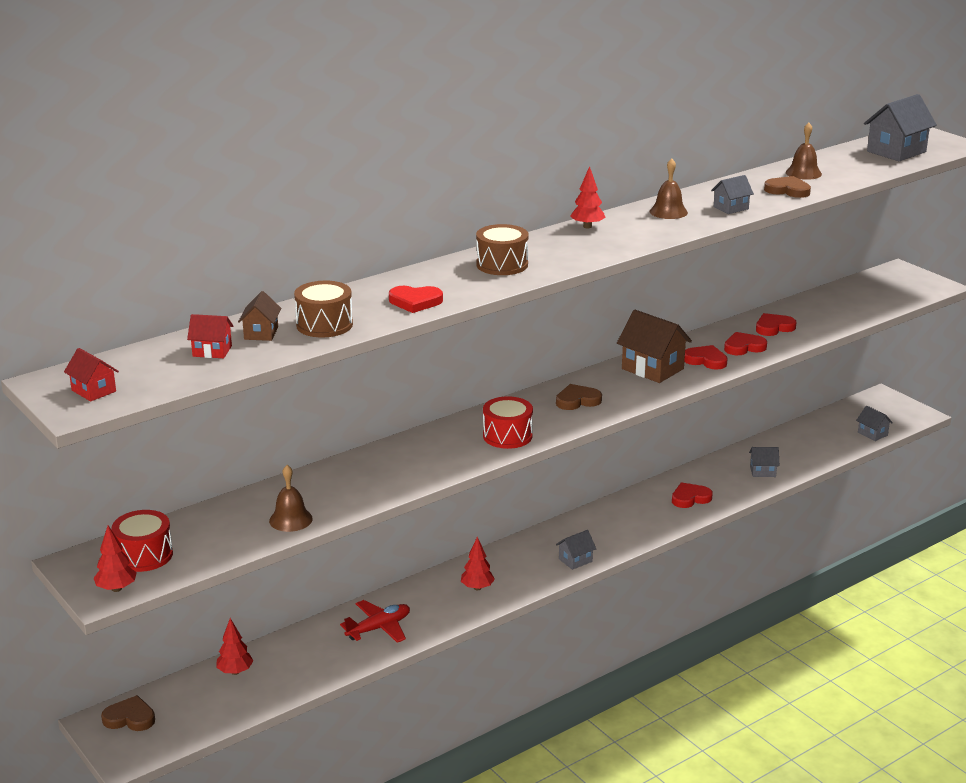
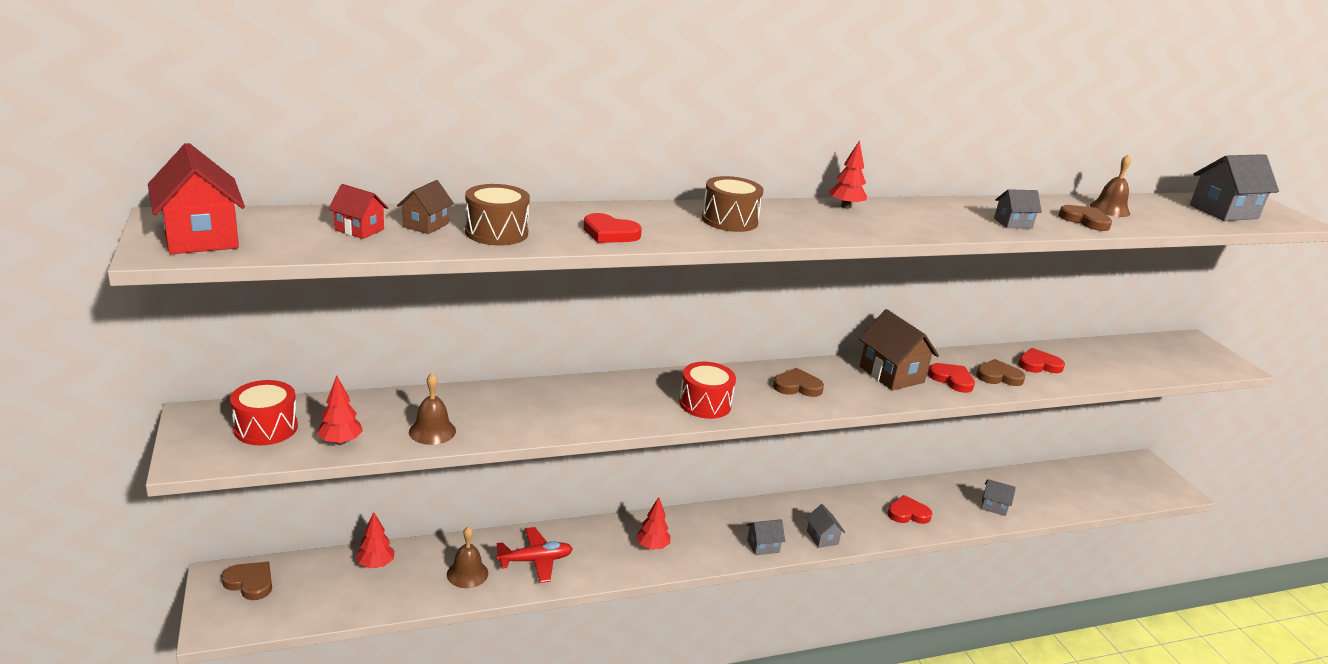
camera: 15 degrees right, 0 degrees up
red house [64,348,119,402] -> red house [148,143,245,254], size x1.85
red tree [94,526,137,592] -> red tree moved to [317,376,363,445]
brown bell [650,158,688,219] -> brown bell moved to [447,526,488,588]
red heart [724,332,767,355] -> brown heart [976,359,1025,386]
grey house [856,405,893,441] -> grey house moved to [806,504,845,548]

